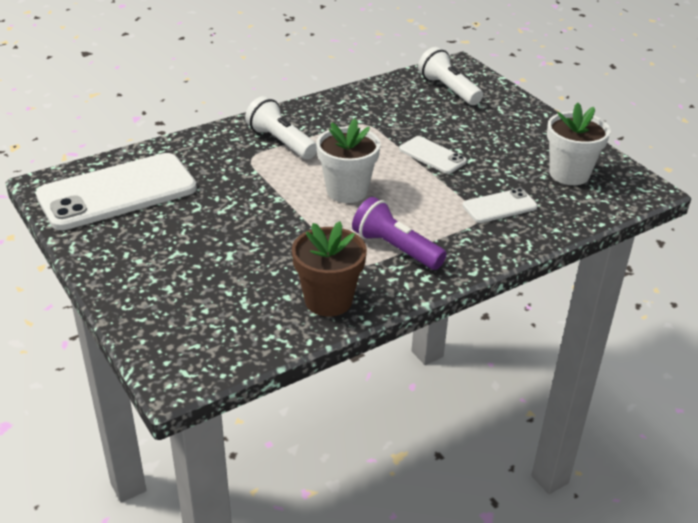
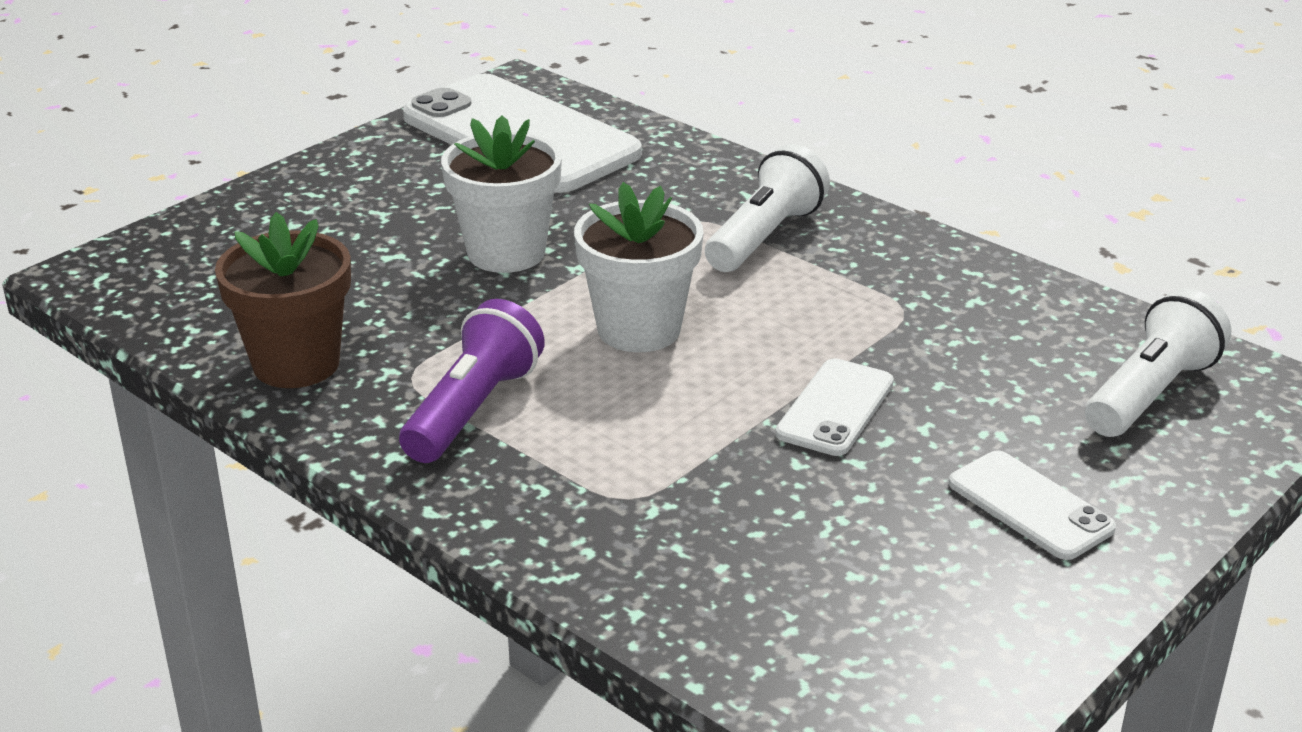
camera: 75 degrees right, 5 degrees down
white phone [463,188,538,223] -> white phone moved to [948,451,1116,560]
white flower pot [547,103,611,185] -> white flower pot moved to [441,116,562,273]

